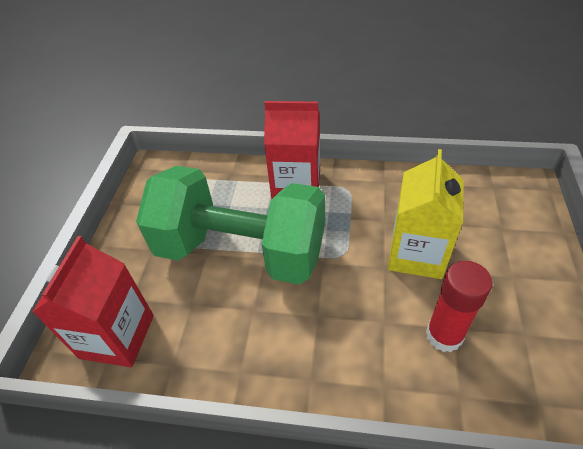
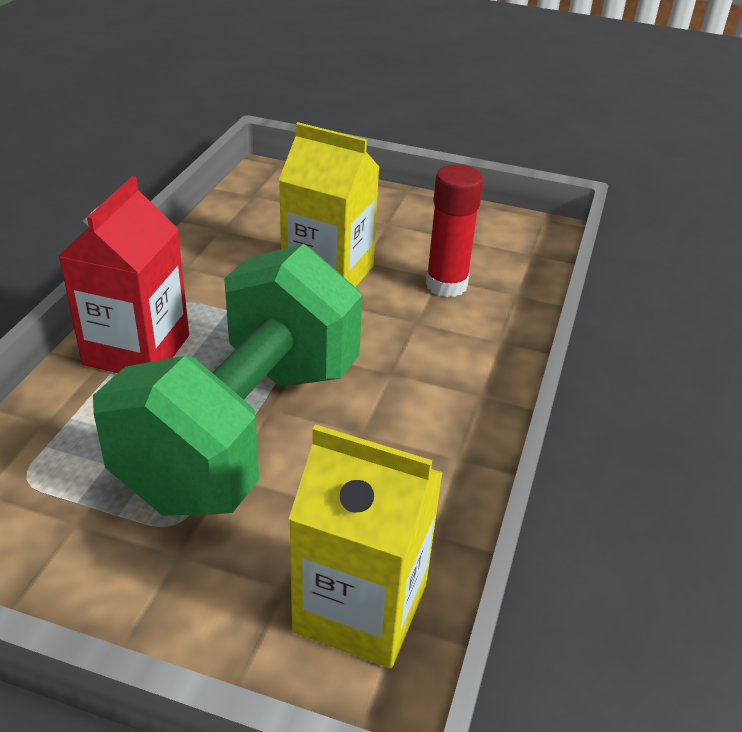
camera: 85 degrees left, 10 degrees down
red carton [33,236,154,367] -> yellow carton [289,425,443,668]

